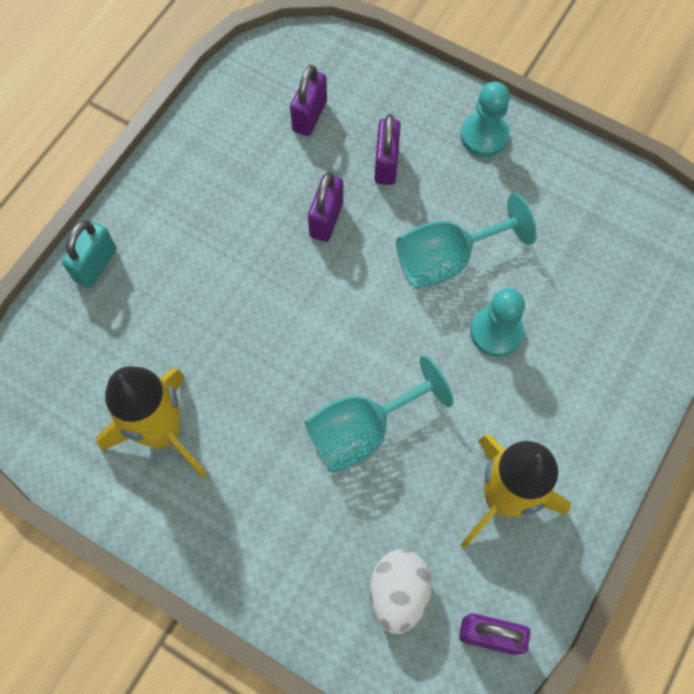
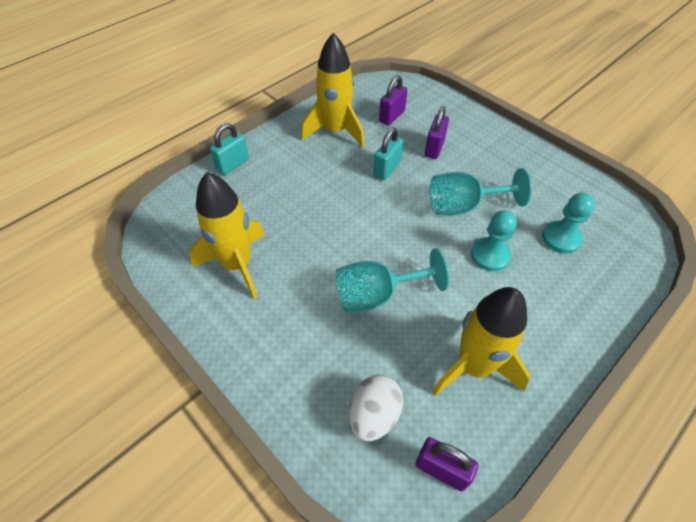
camera: 15 degrees right, 15 degrees down
purple padlock [308,172,343,242] -> turquoise padlock [373,127,403,180]
turquoise pawn [460,82,510,157] -> turquoise pawn moved to [542,193,595,254]
none -> yellow rocket [301,33,365,148]

